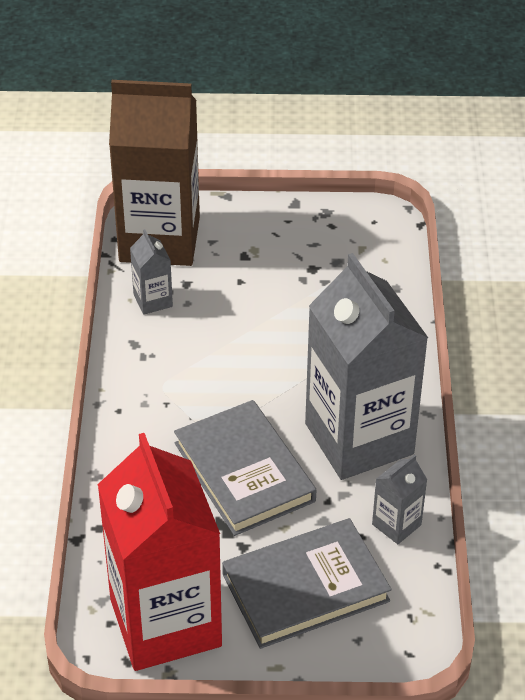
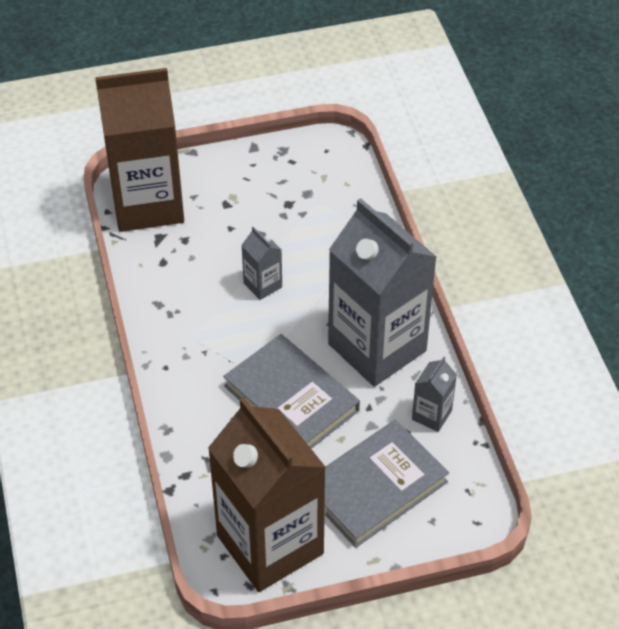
camera: 15 degrees left, 5 degrees up
red carton [97,433,222,671] -> brown carton [208,397,326,592]
grey carton [130,229,173,315] -> grey carton moved to [241,227,282,300]

